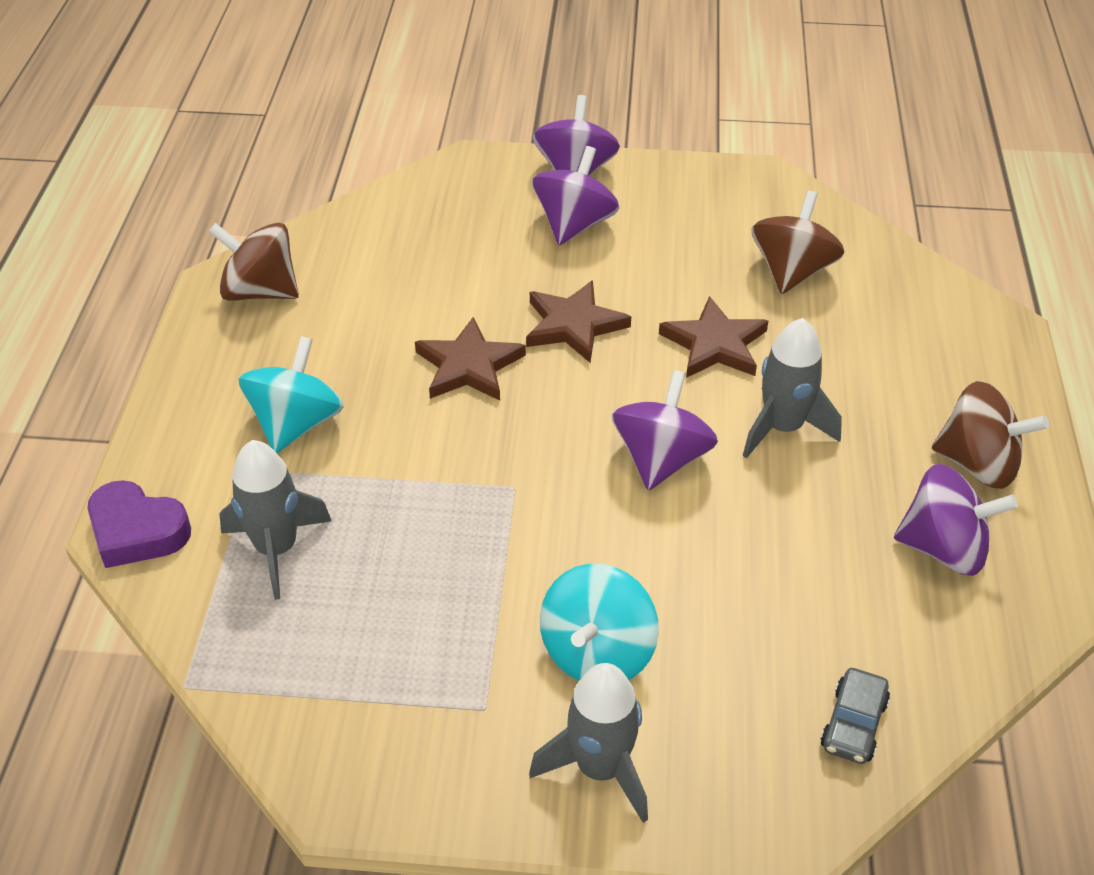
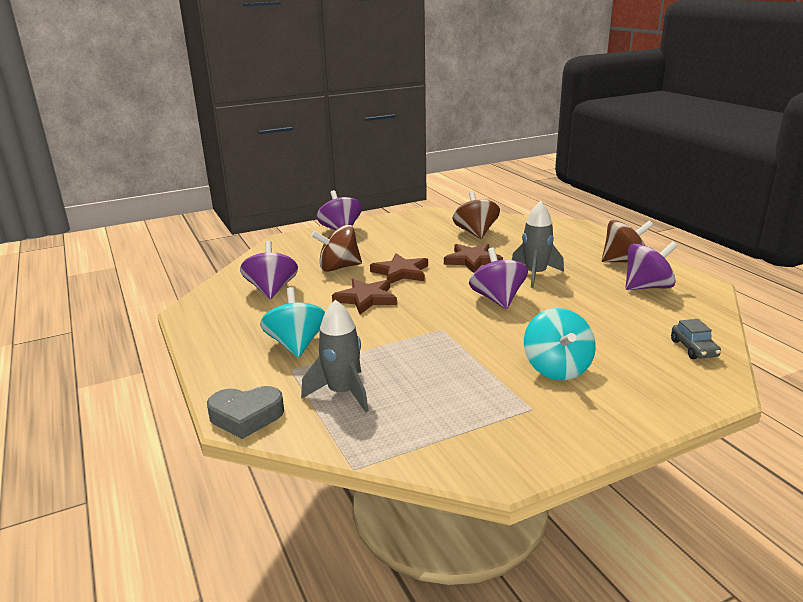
camera: 30 degrees left, 20 degrees down
purple heart [87,480,191,568] -> grey heart [207,386,284,439]
brown spinning top [208,223,299,301] -> brown spinning top moved to [311,225,362,272]
grey rocket [529,663,648,823] -> none
purple spinning top [532,146,619,245] -> purple spinning top moved to [240,241,298,299]

